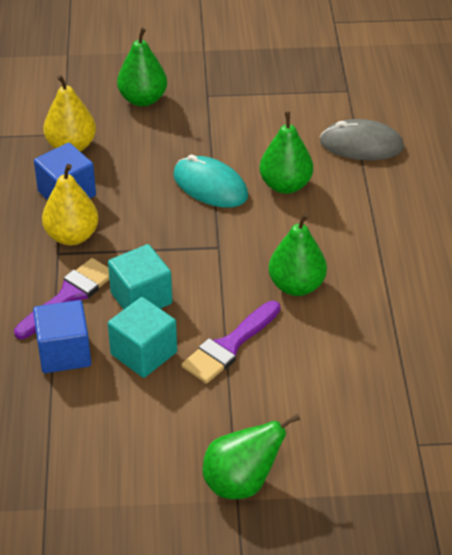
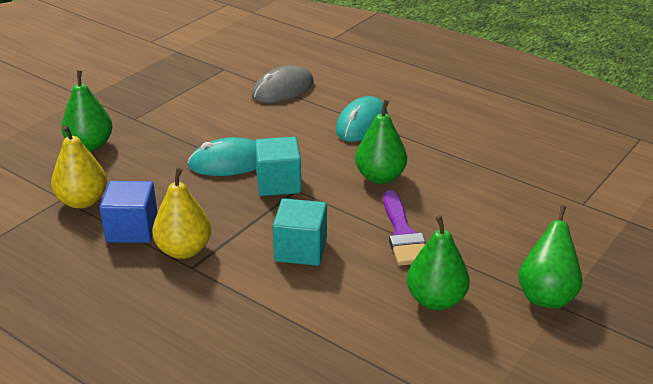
camera: 50 degrees left, 10 degrees down
purple brush [14,258,109,339] -> none
blue cube [33,300,91,373] -> none
turquoise cube [108,297,177,378] -> turquoise cube moved to [255,137,301,196]
green pear [259,111,313,194] -> green pear moved to [407,215,470,310]
none -> turquoise mouse [336,96,388,142]

